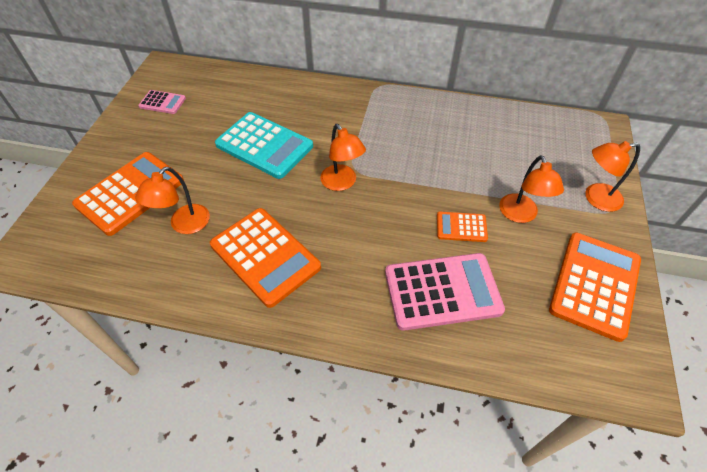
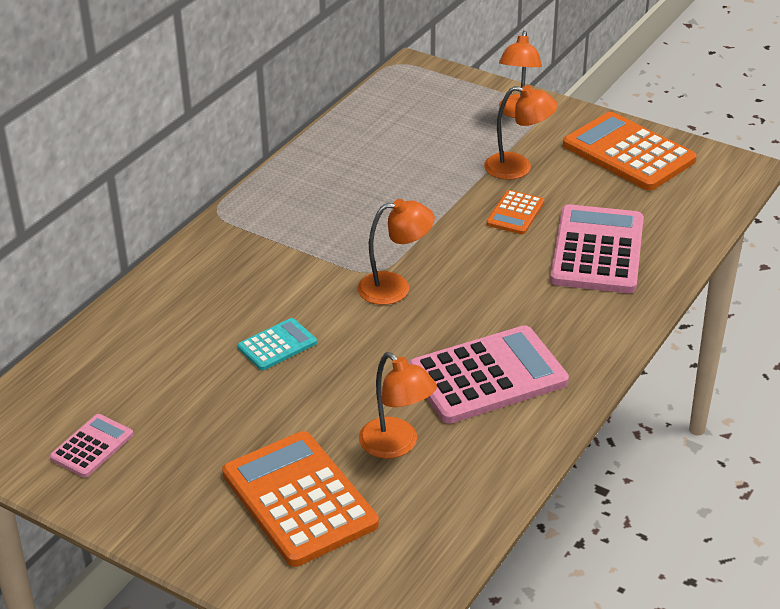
camera: 70 degrees left, 15 degrees down
orange calculator [210,208,321,308] -> pink calculator [408,325,569,424]
turquoise calculator [215,112,313,179] -> turquoise calculator [238,318,317,370], size x0.51

